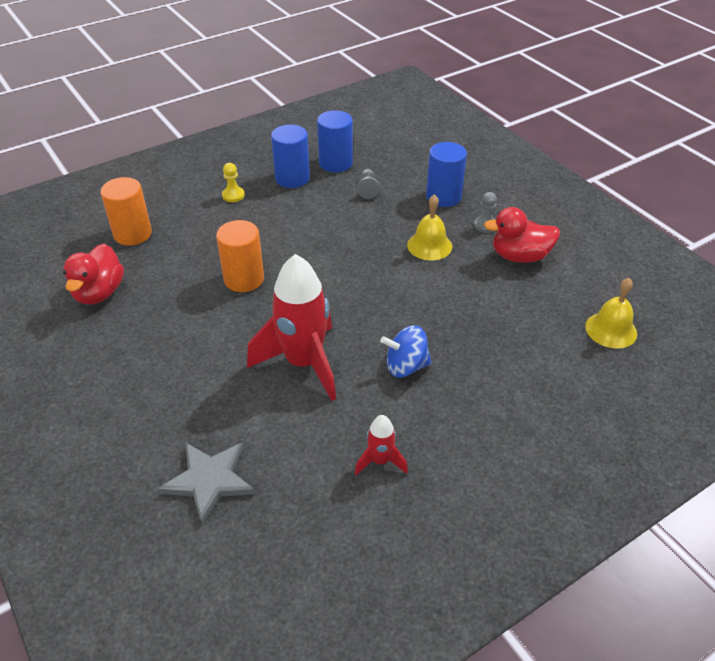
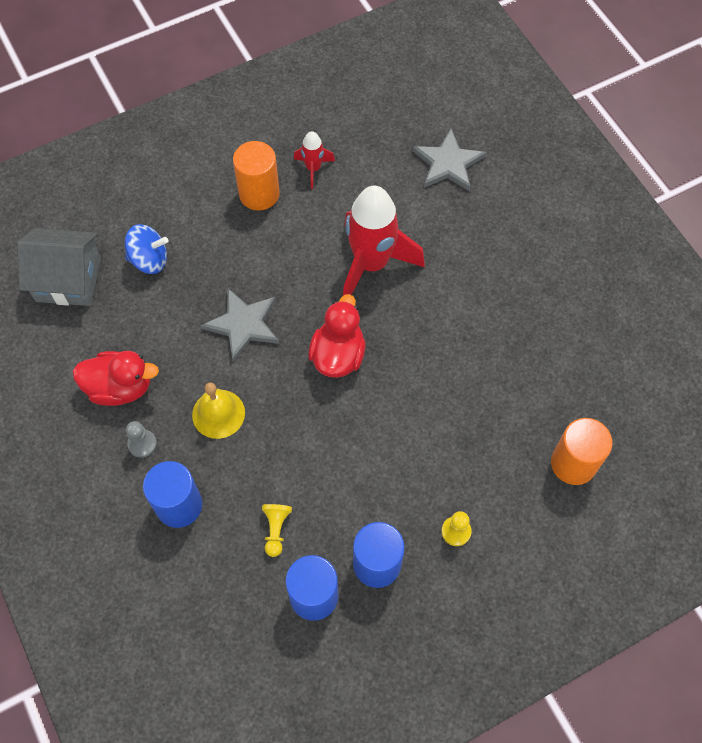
camera: 175 degrees left, 20 degrees up
red duck [63,244,124,304] -> red duck moved to [308,294,366,378]
orange cylinder [216,220,264,292] -> orange cylinder moved to [233,141,280,210]
grey pawn [357,169,380,199] -> yellow pawn [262,504,292,557]
blue spinning top [380,325,432,378] -> blue spinning top moved to [125,224,168,274]
yellow bell [585,278,637,349] -> grey house [17,228,101,306]
none -> grey star [201,288,279,362]

